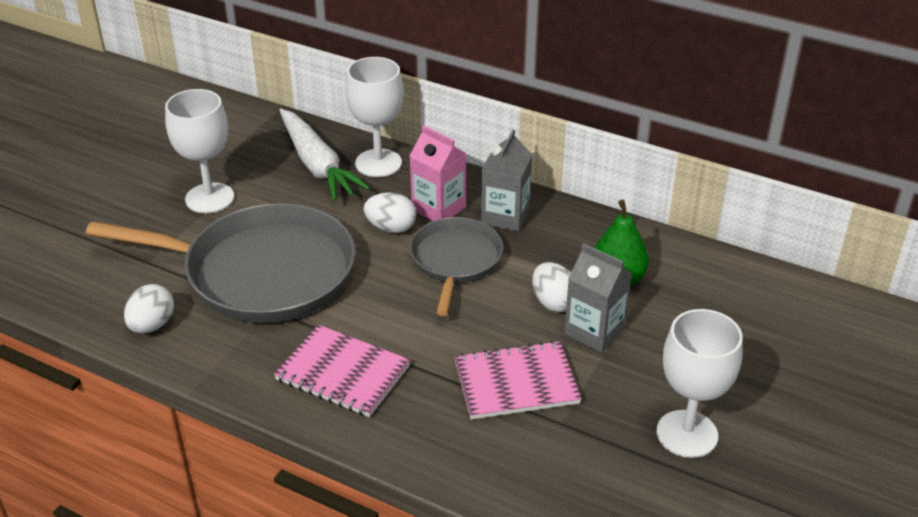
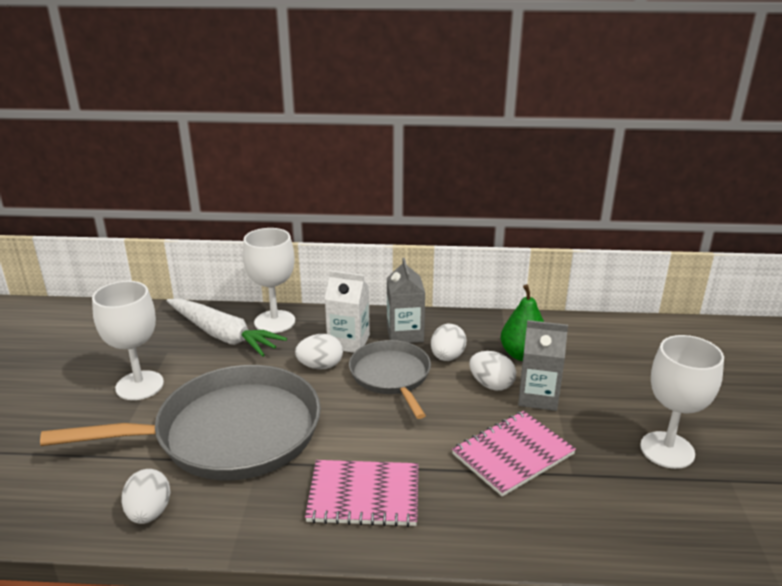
camera: 25 degrees left, 10 degrees down
pink carton [410,125,467,221] -> white carton [325,270,370,353]
none -> white egg [431,324,466,361]

